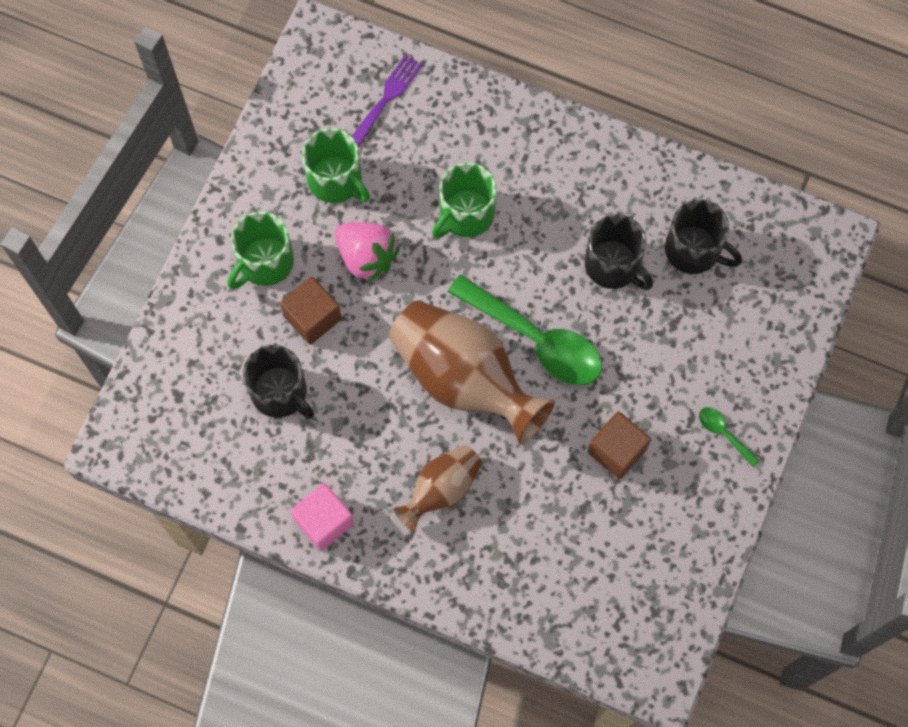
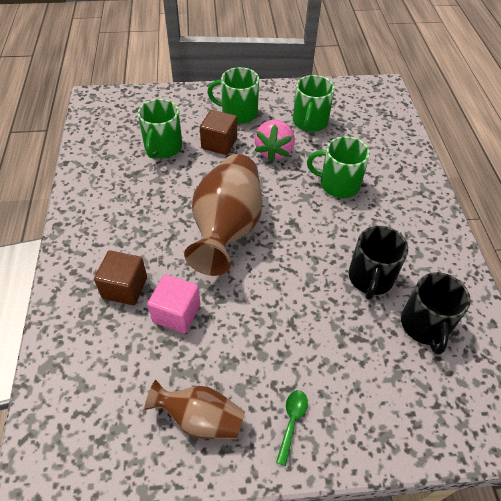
camera: 60 degrees right, 20 degrees down
black mug [243,345,314,419] -> green mug [138,99,182,158]
pink cube [291,483,354,551] -> pink cube moved to [147,274,200,333]
purple fork [352,54,422,148] -> none
brown vase [393,445,482,531] -> brown vase moved to [144,380,245,439]
green spoon [448,275,602,385] -> none
brown cube [588,412,651,479] -> brown cube moved to [94,250,147,305]

